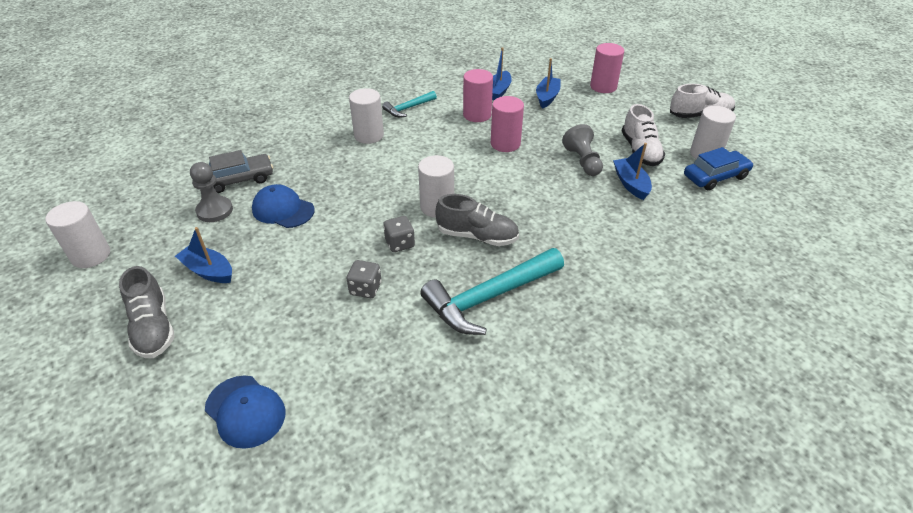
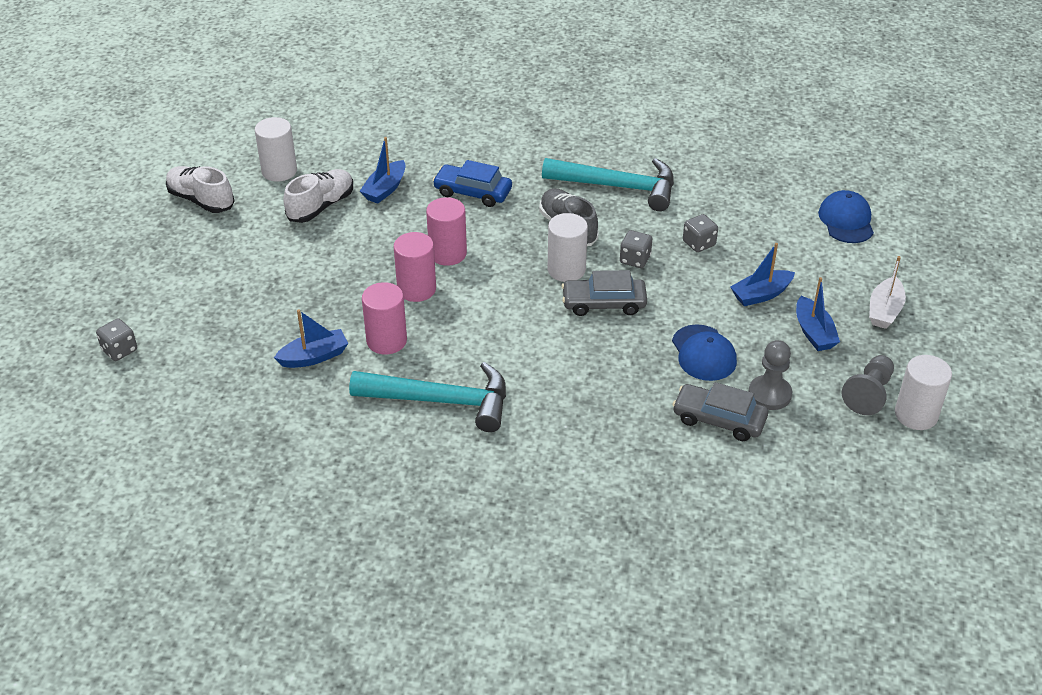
camera: 135 degrees left, 0 degrees up
grey shoe [119,266,175,358] -> white boat [869,256,906,329]
white cylinder [349,88,384,144] -> none
turquoise hammer [382,91,437,117] -> turquoise hammer [349,362,506,432], size x1.88
blue boat [536,58,561,109] -> blue boat moved to [730,243,795,306]
grey pawn [562,124,603,176] -> grey pawn moved to [842,355,894,415]
pink cylinder [590,43,624,93] -> pink cylinder moved to [426,197,467,266]
blue car [684,147,753,191] -> blue car moved to [433,160,512,207]
none -> grey dice [96,318,137,361]
none -> grey car [562,270,647,316]

